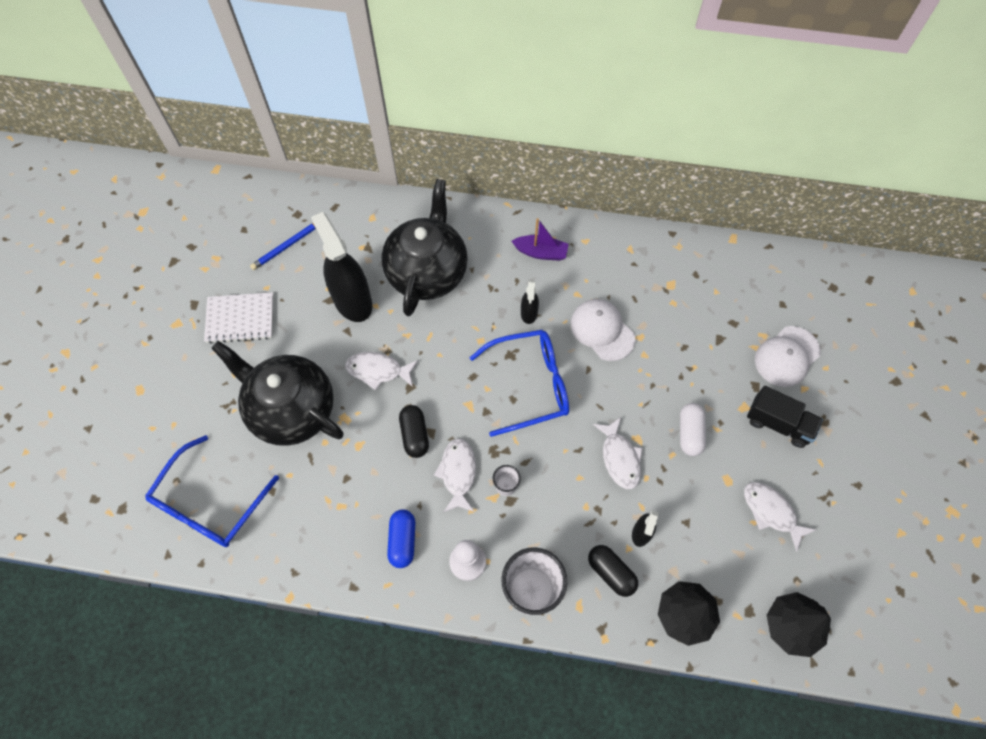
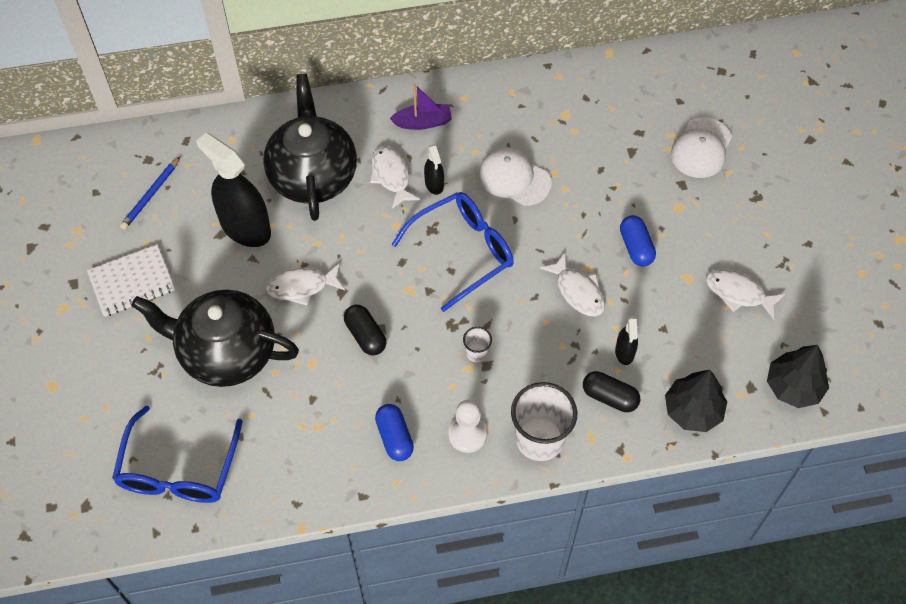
camera: 20 degrees left, 5 degrees down
white fish [434,438,476,513] -> white fish moved to [370,146,420,209]
white capsule [680,403,706,456] -> blue capsule [620,215,656,267]
black truck [747,386,823,448] -> none

